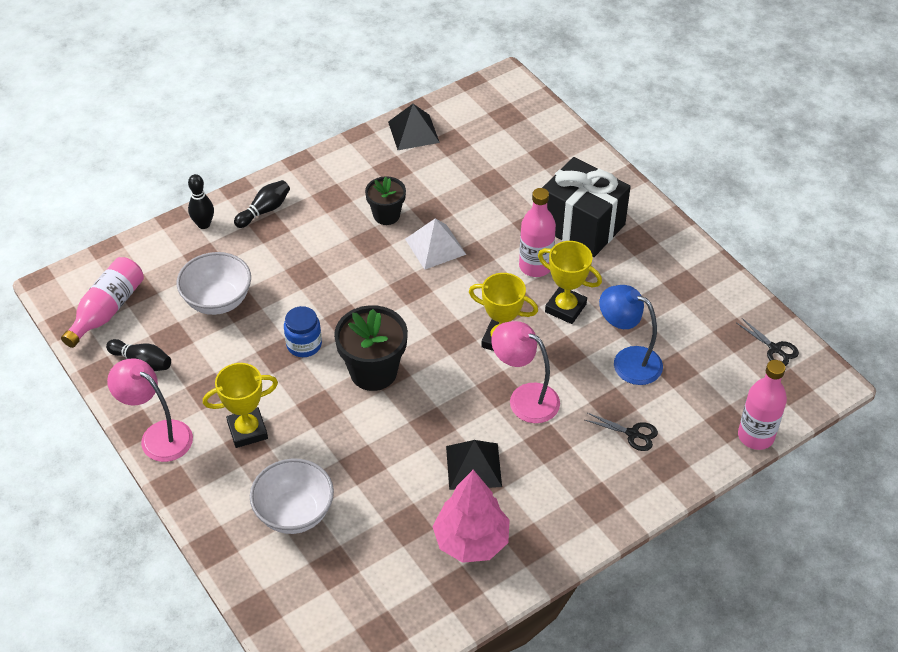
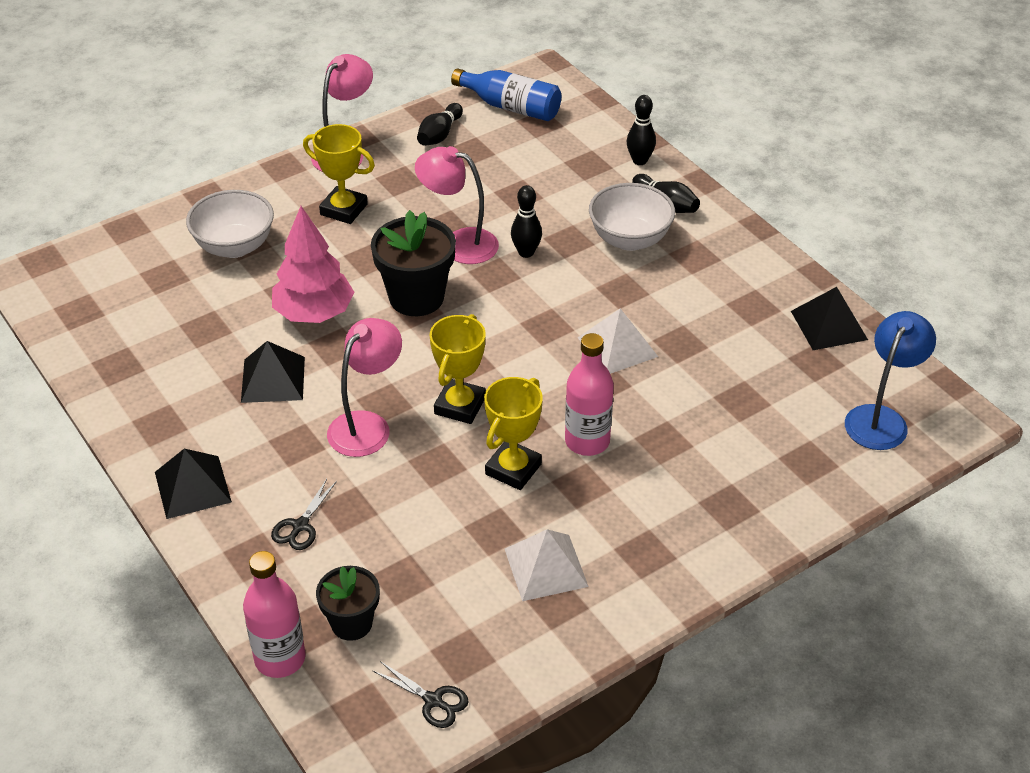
camera: 90 degrees right, 5 degrees down
pink bottle [61,257,144,348] -> blue bottle [451,68,561,121]
white bowl [177,252,251,315] -> white bowl moved to [589,183,675,251]
yellow trophy [203,363,278,448] -> yellow trophy turned 45 degrees counterclockwise [303,124,375,224]
blue jar [284,306,322,357] -> pink lamp [415,146,499,264]
black flower pot [365,176,406,225] -> black flower pot moved to [316,566,380,641]
pink tree [432,470,510,563] -> pink tree moved to [272,206,354,323]
black gift [542,157,631,257] -> none
blue lamp [599,285,663,385] -> blue lamp moved to [845,311,936,450]
black scissors [737,318,799,366] -> black scissors turned 105 degrees counterclockwise [372,661,469,728]
none -> black pyramid [155,449,232,519]
none -> white pyramid [505,529,589,601]
none -> black bowling pin [511,185,542,258]

